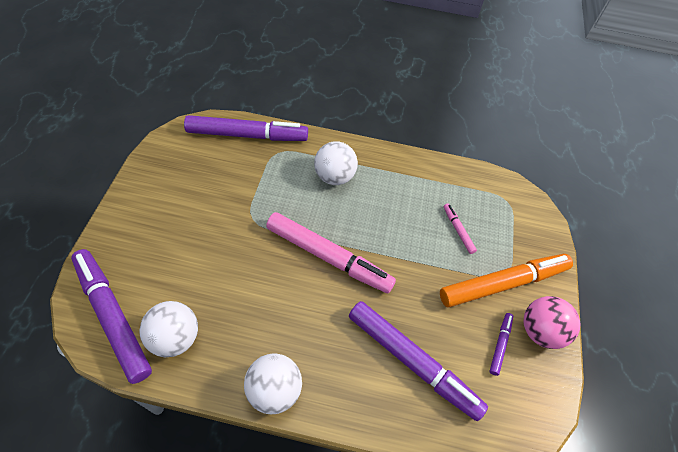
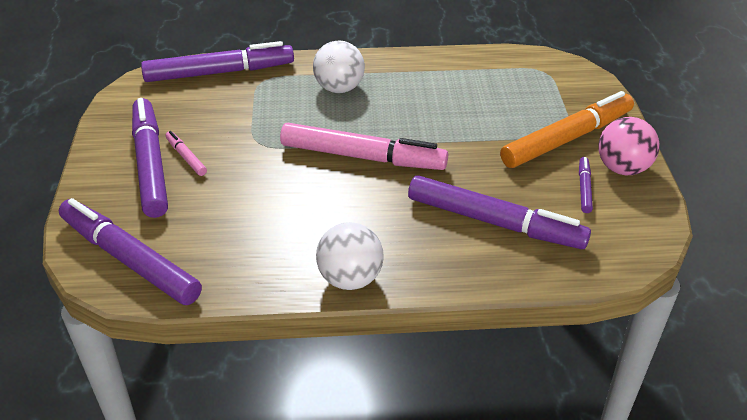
camera: 10 degrees left, 15 degrees down
white ball [140,301,198,357] -> none
pink marker [444,203,477,254] -> pink marker moved to [165,131,207,176]
none -> purple marker [132,98,168,218]

